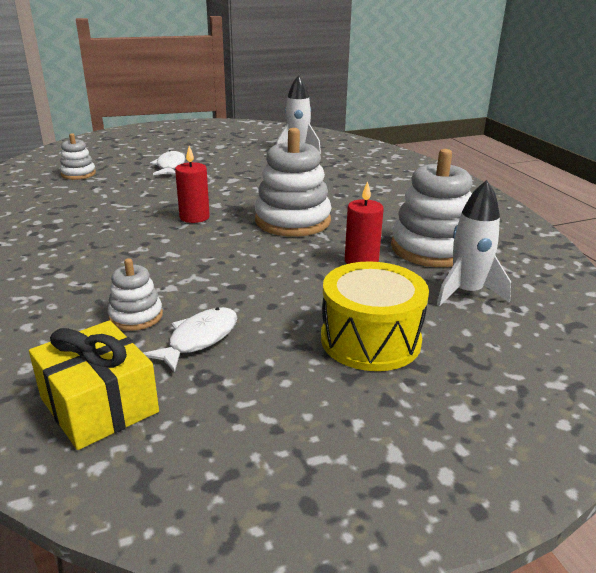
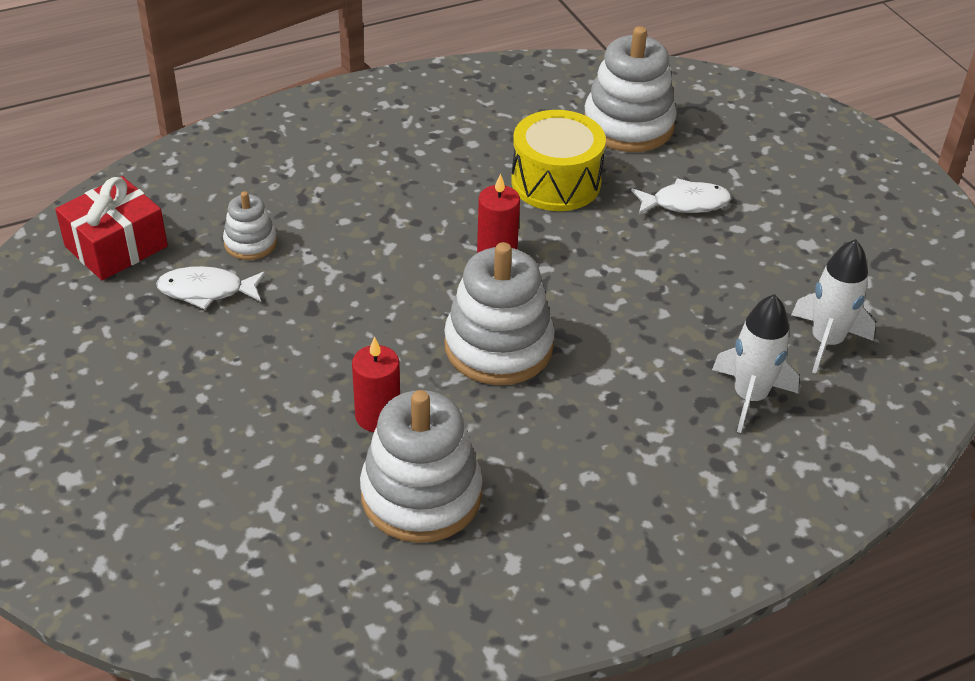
camera: 85 degrees right, 15 degrees up
yellow gift [29,320,159,450] -> red gift [55,176,168,280]
white stacking toy [60,133,96,180] -> white stacking toy [584,26,677,152], size x1.93
white fish [143,307,237,373] -> white fish turned 150 degrees clockwise [156,266,266,310]
yellow drum [321,261,429,371] -> yellow drum moved to [511,110,606,211]
white rocket [437,180,511,306] -> white rocket moved to [712,294,799,433]

